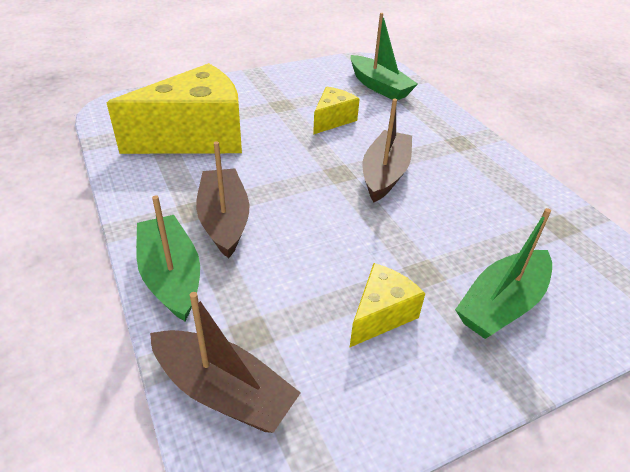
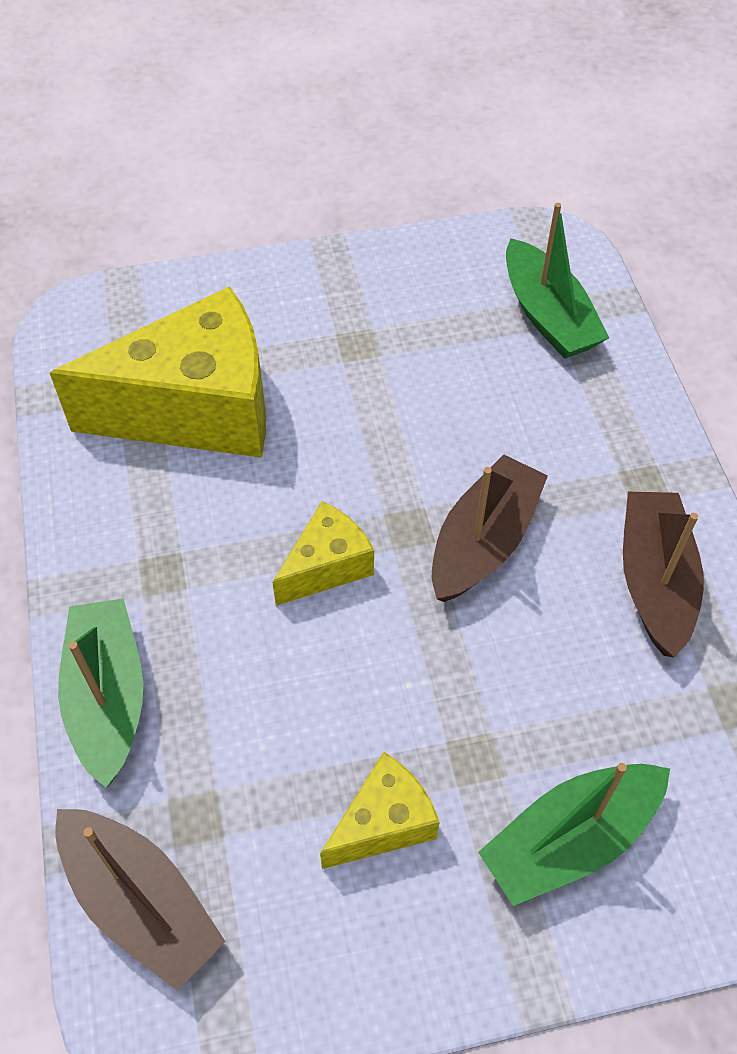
camera: 15 degrees right, 15 degrees up
brown boat [196,141,249,258] -> brown boat moved to [623,492,704,657]
yellow cheese [313,86,360,135] -> yellow cheese moved to [272,501,374,606]

